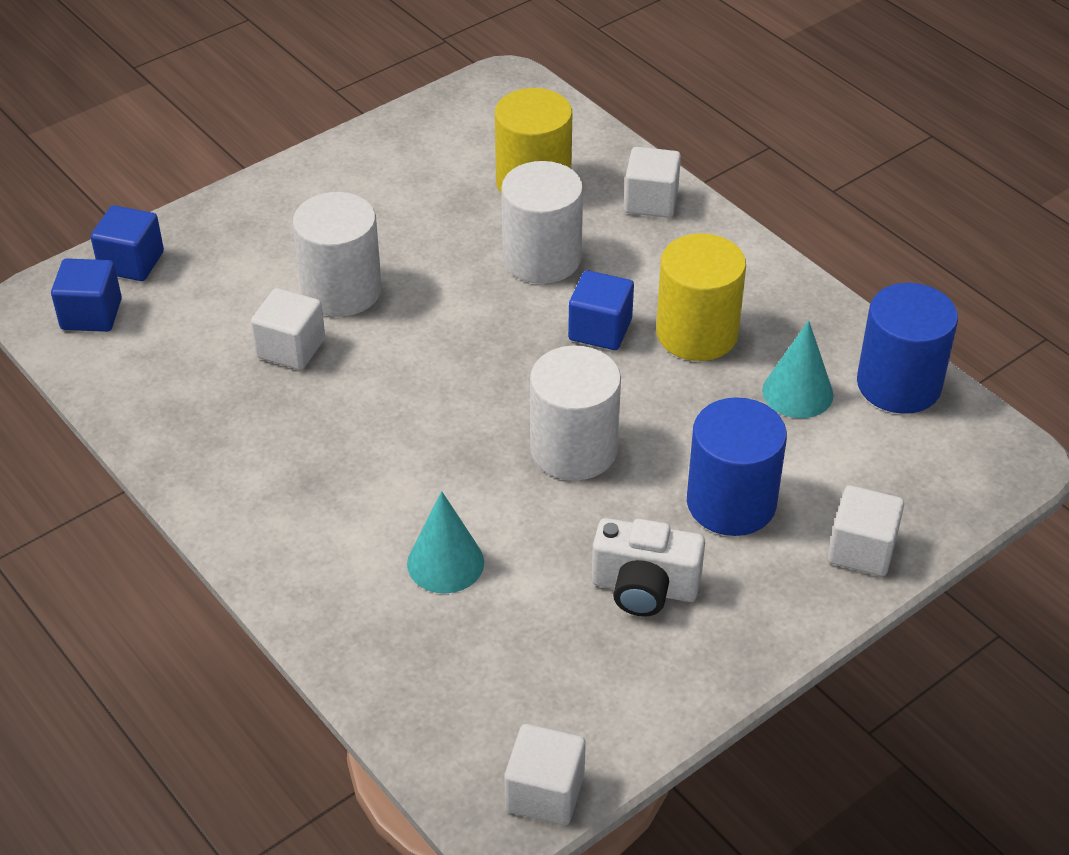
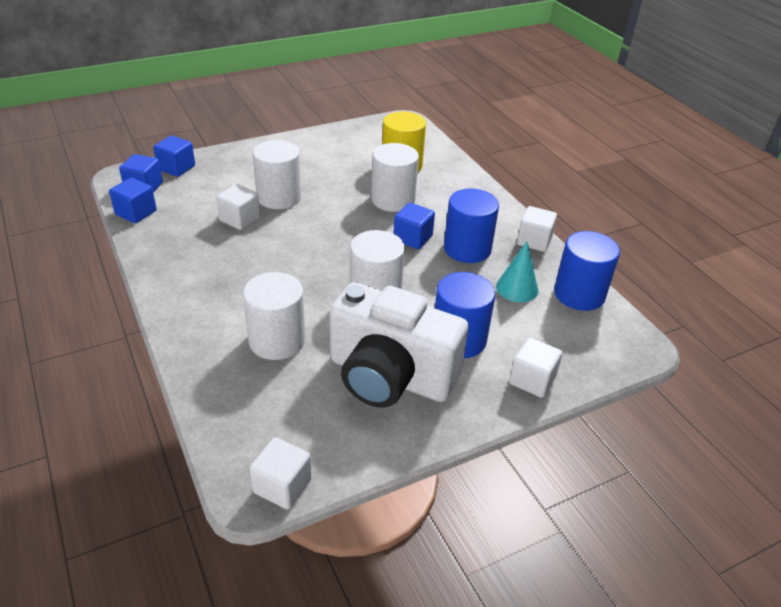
camera: 10 degrees right, 5 degrees down
turquoise cone [407,491,484,593] -> white cylinder [243,272,306,360]
white camera [592,518,705,617] -> white camera [330,282,468,408], size x1.92
white cube [624,147,681,218] -> white cube moved to [517,206,557,252]
yellow cylinder [656,233,746,361] -> blue cylinder [444,188,499,263]
none -> blue cube [109,178,157,223]

